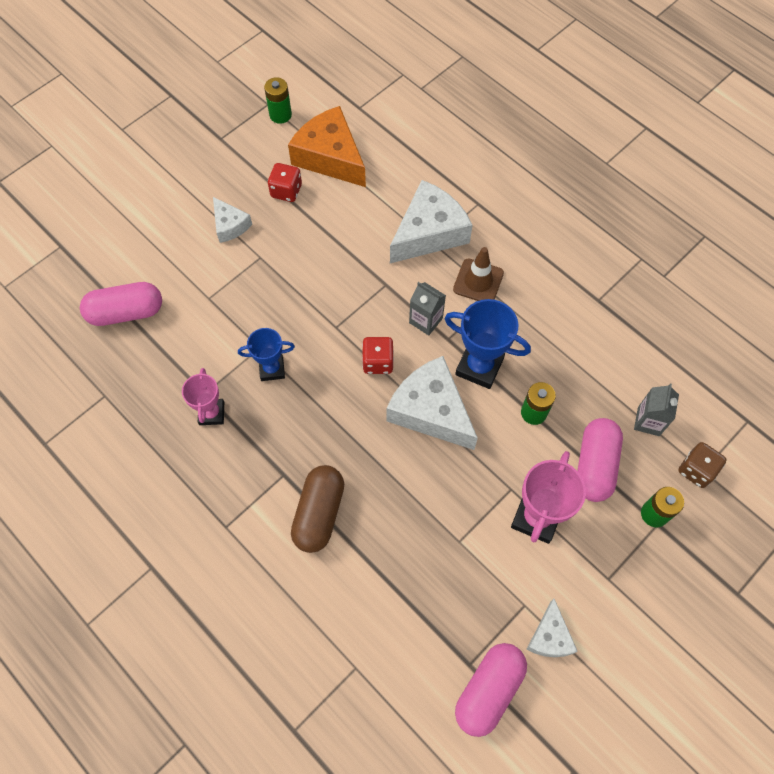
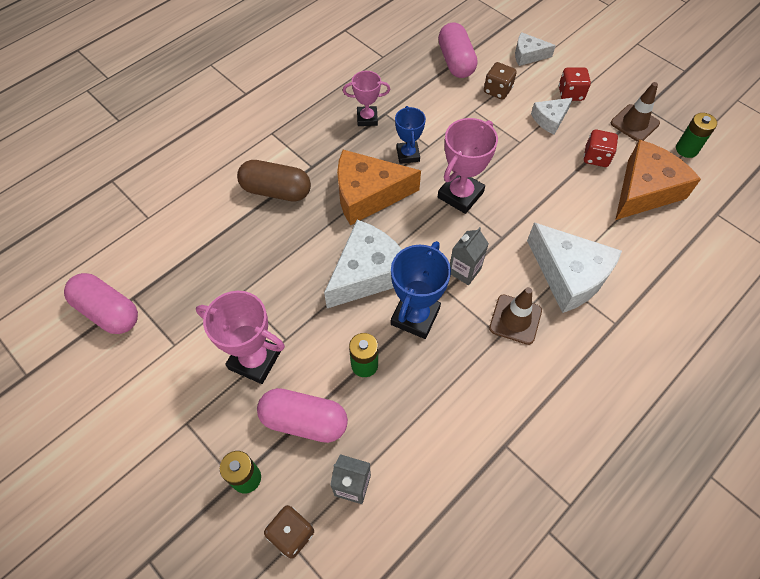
camera: 90 degrees right, 5 degrees down
red dice [362,337,394,374] -> red dice moved to [559,67,591,101]
white cheese [527,599,578,657] -> white cheese moved to [515,32,556,66]
none -> orange cheese [337,150,421,226]
none -> pink trophy [438,118,498,214]
none -> brown dice [484,62,517,100]
none -> brown traffic cone [611,82,660,142]

